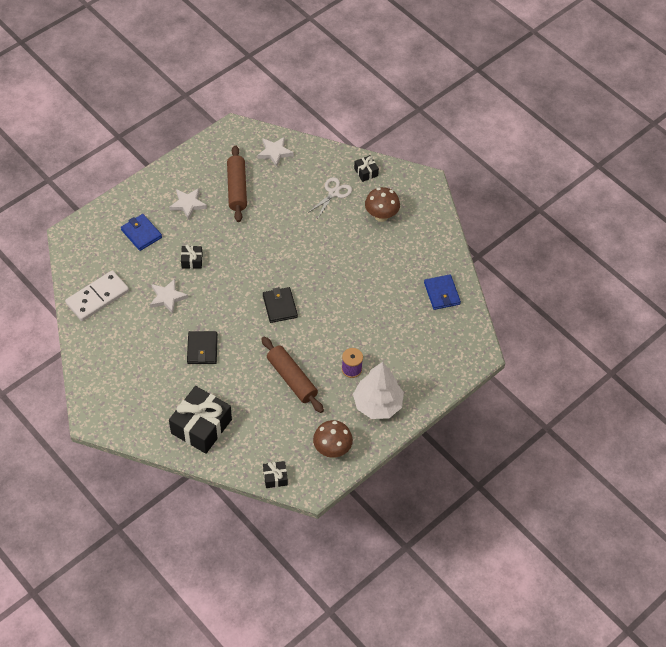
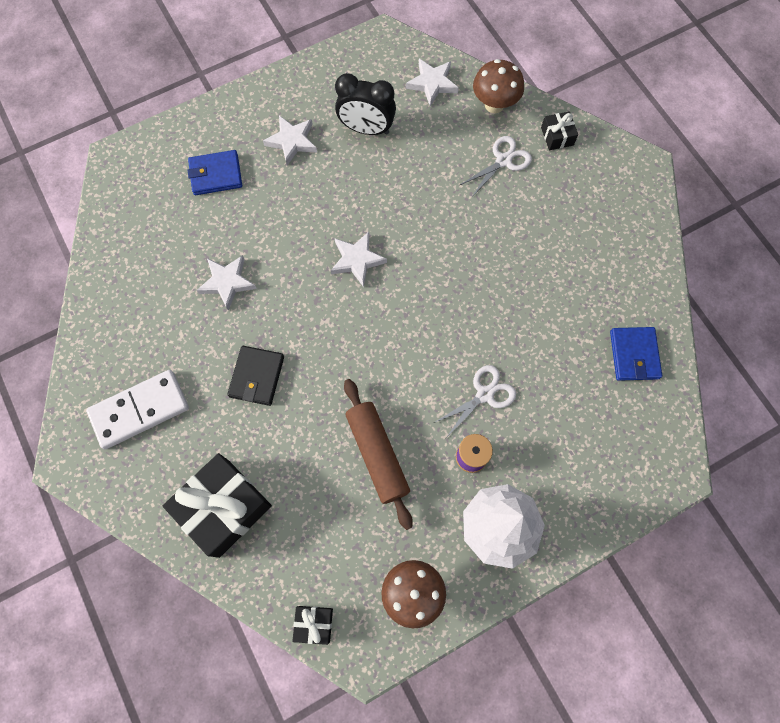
camera: 15 degrees right, 15 degrees up
white domino [65,270,129,321] -> white domino moved to [86,370,189,449]
blue wallet [121,214,162,251] -> blue wallet turned 75 degrees counterclockwise [188,150,242,195]
black gift [181,244,203,269] -> none
brown rolling pin [227,145,247,222] -> black clock [335,73,396,135]
black wallet [263,287,298,323] -> none
brown mushroom [365,187,400,222] -> brown mushroom moved to [473,59,524,113]
none -> white star [330,232,387,287]
none -> white scissors [434,365,516,438]

